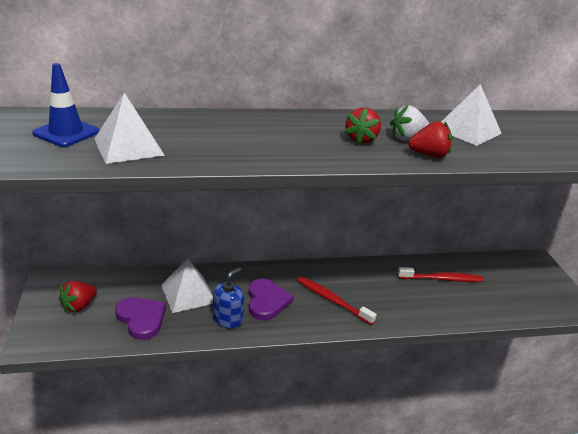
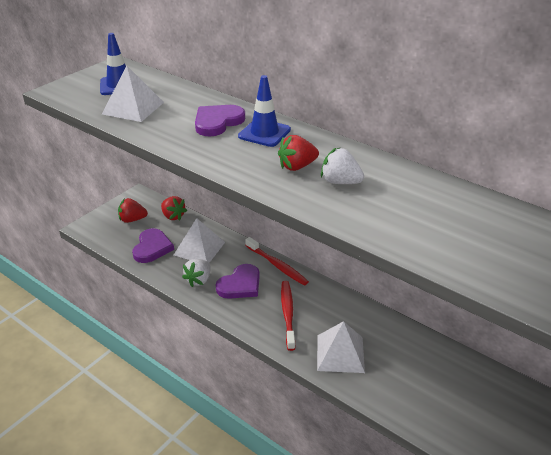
camera: 50 degrees right, 5 degrees up
blue soap dispenser [213,267,244,329] -> white strawberry [182,259,210,287]
red toothbrush [398,267,484,282] -> red toothbrush moved to [245,237,309,286]
red strawberry [408,121,453,158] -> red strawberry moved to [161,196,187,220]
white pyramid [441,84,502,146] -> white pyramid moved to [317,321,365,373]
none -> purple heart [195,105,245,137]
none -> blue traffic cone [238,75,291,147]

